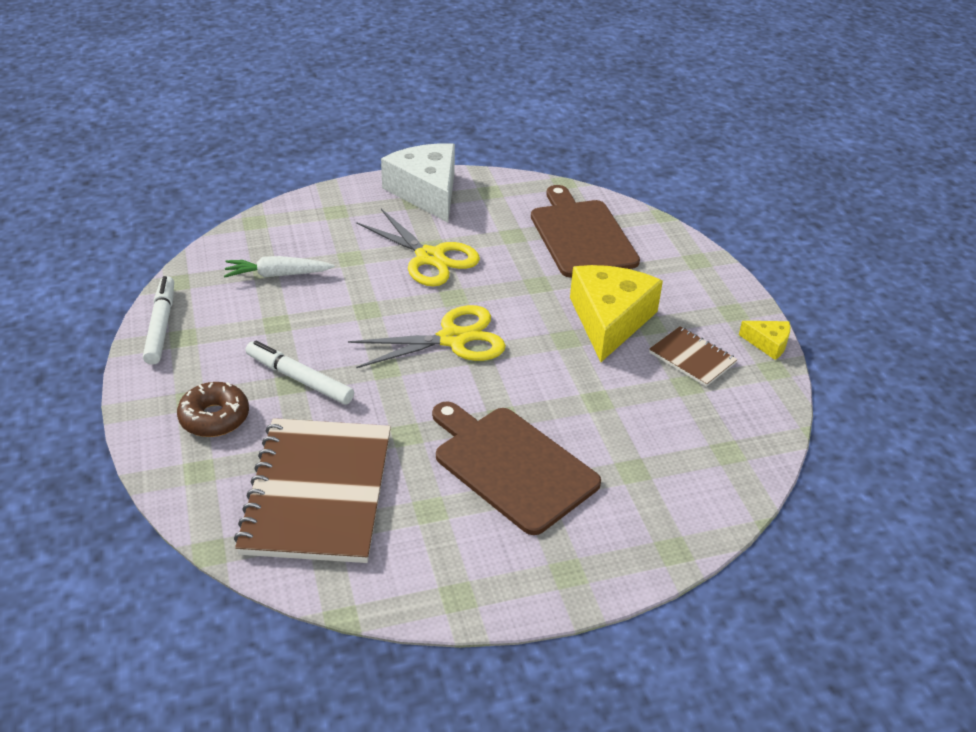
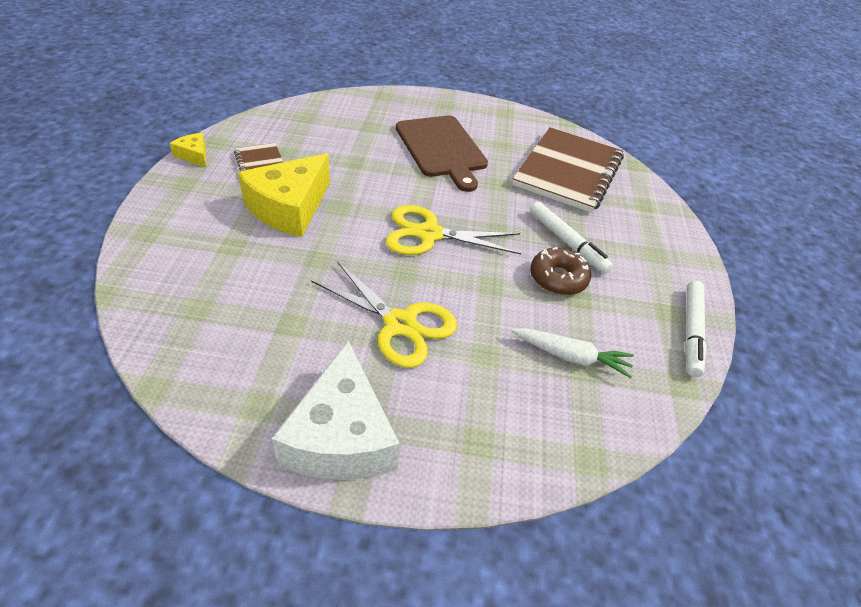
camera: 160 degrees left, 5 degrees up
brown donut [177,382,249,437] -> brown donut moved to [530,247,591,295]
yellow scissors [356,209,480,287] -> yellow scissors turned 150 degrees clockwise [311,261,457,368]
brown cutting board [531,185,640,278] -> none

